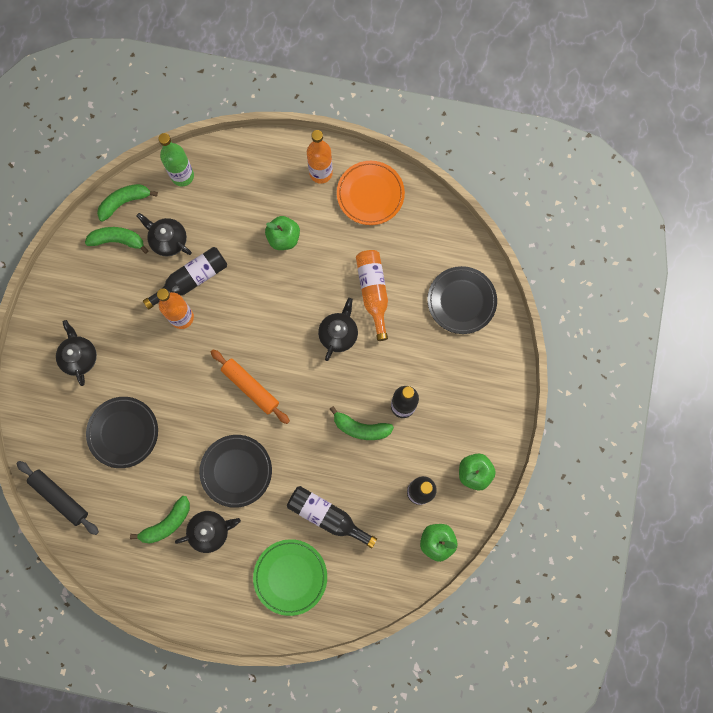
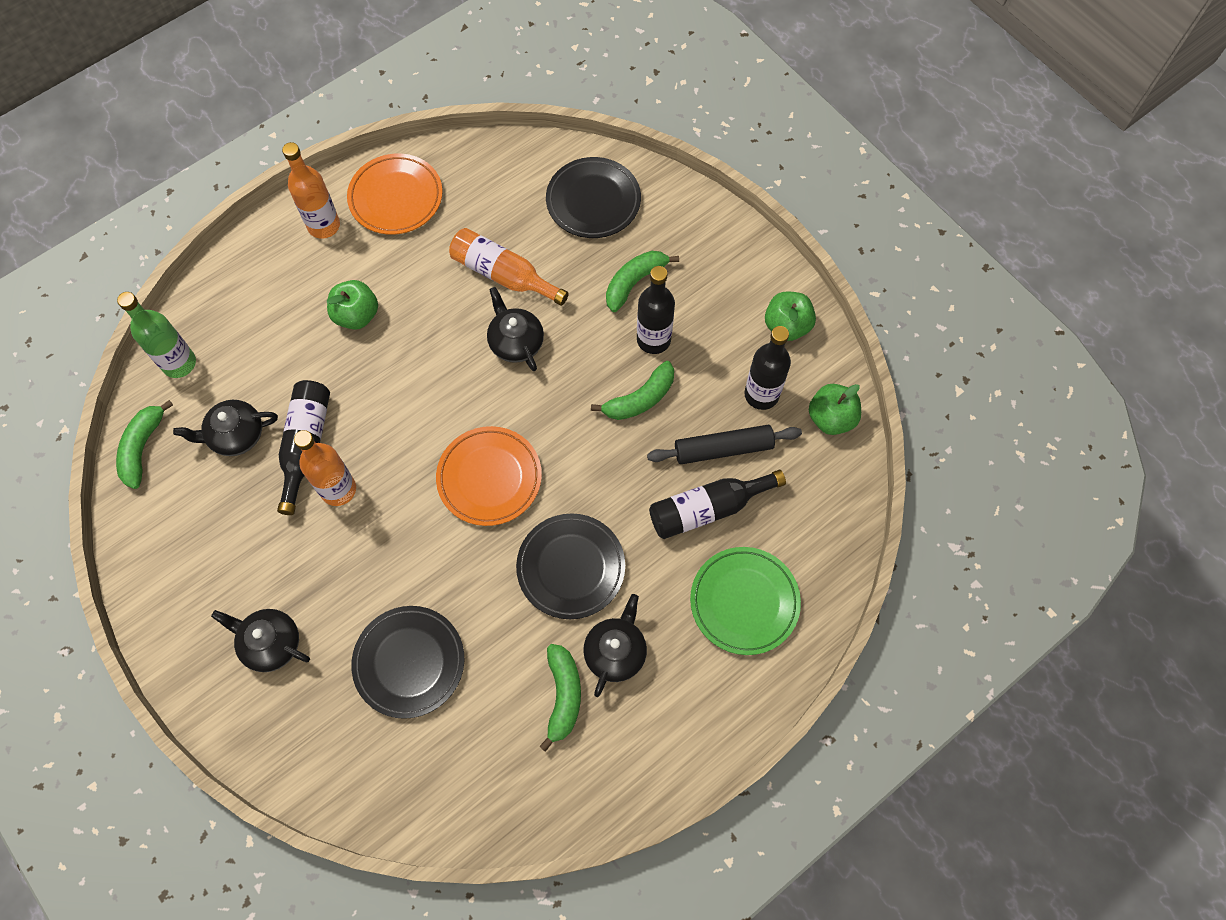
camera: 50 degrees left, 10 degrees down
black rolling pin [16,461,99,535] -> black rolling pin moved to [647,425,802,464]
green banana [85,227,149,254] -> green banana moved to [606,251,679,312]
orange rolling pin [211,349,290,424] -> orange plate [436,426,542,526]

